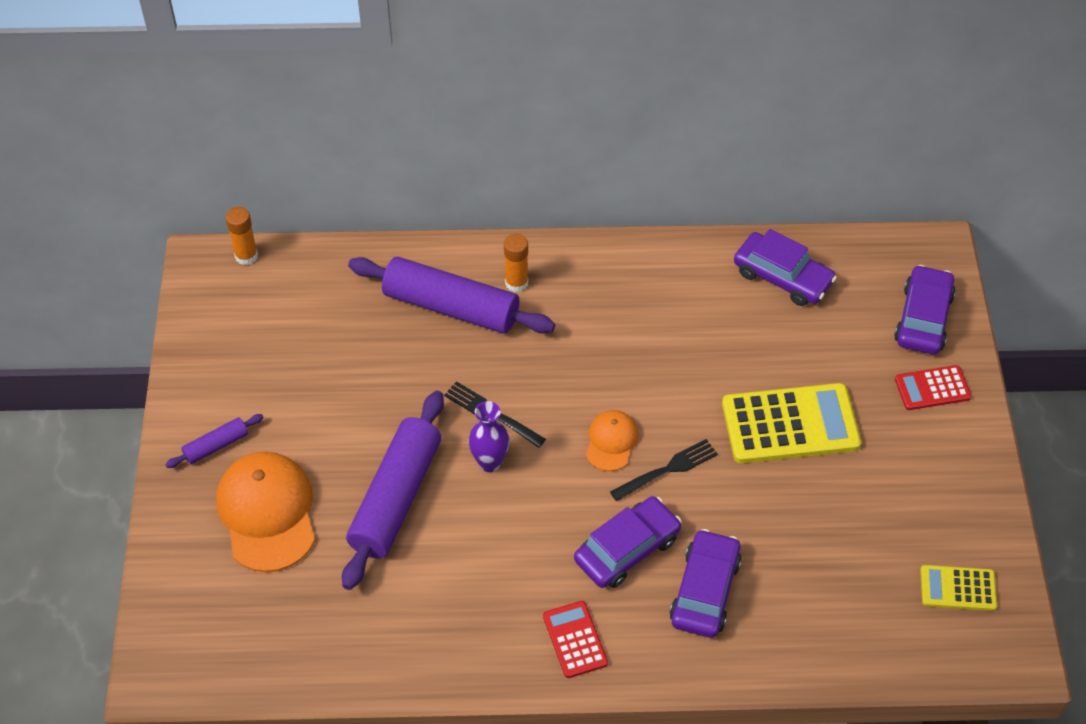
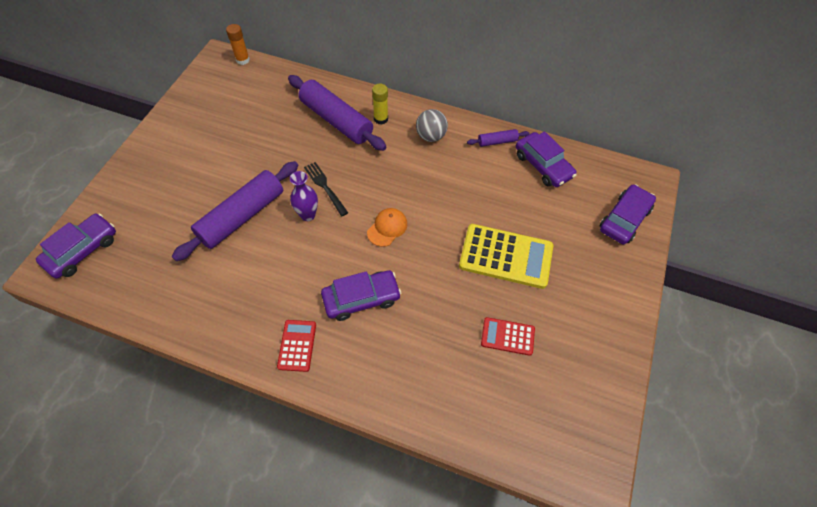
camera: 20 degrees right, 5 degrees up
purple rolling pin [165,414,264,468] -> purple rolling pin moved to [467,129,530,147]
orange cap [216,452,315,572] -> none
orange glue stick [504,234,528,292] -> yellow glue stick [372,84,388,125]
black fork [610,439,718,501] -> none
purple car [670,529,742,638] -> purple car moved to [36,213,116,278]
red calculator [895,365,971,410] -> red calculator moved to [481,317,535,356]
yellow calculator [920,565,997,611] -> none
none -> grey ball [416,109,448,142]

